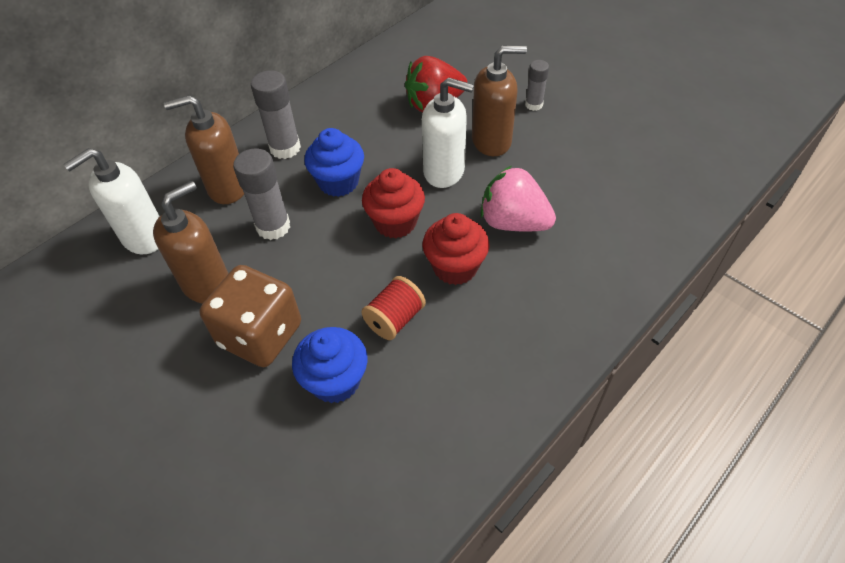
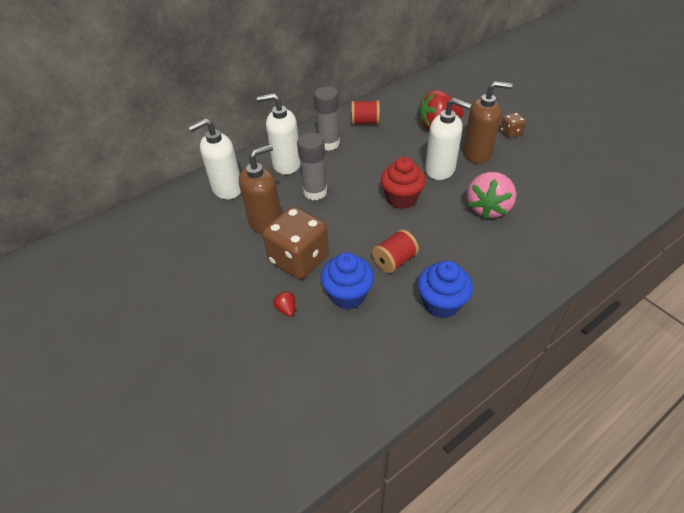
camera: 10 degrees right, 5 degrees down
brown soap dispenser [164,95,244,204] -> white soap dispenser [257,93,301,175]
blue cupcake [304,128,364,197] -> blue cupcake moved to [417,260,473,318]
red cupcake [422,213,489,285] -> none
pink strawberry [480,166,556,231] -> pink strawberry turned 105 degrees counterclockwise [467,172,516,219]
grey glue stick [525,60,549,111] -> brown dice [500,113,526,138]
none -> red strawberry [273,291,295,317]
none -> red spool [351,100,380,125]

